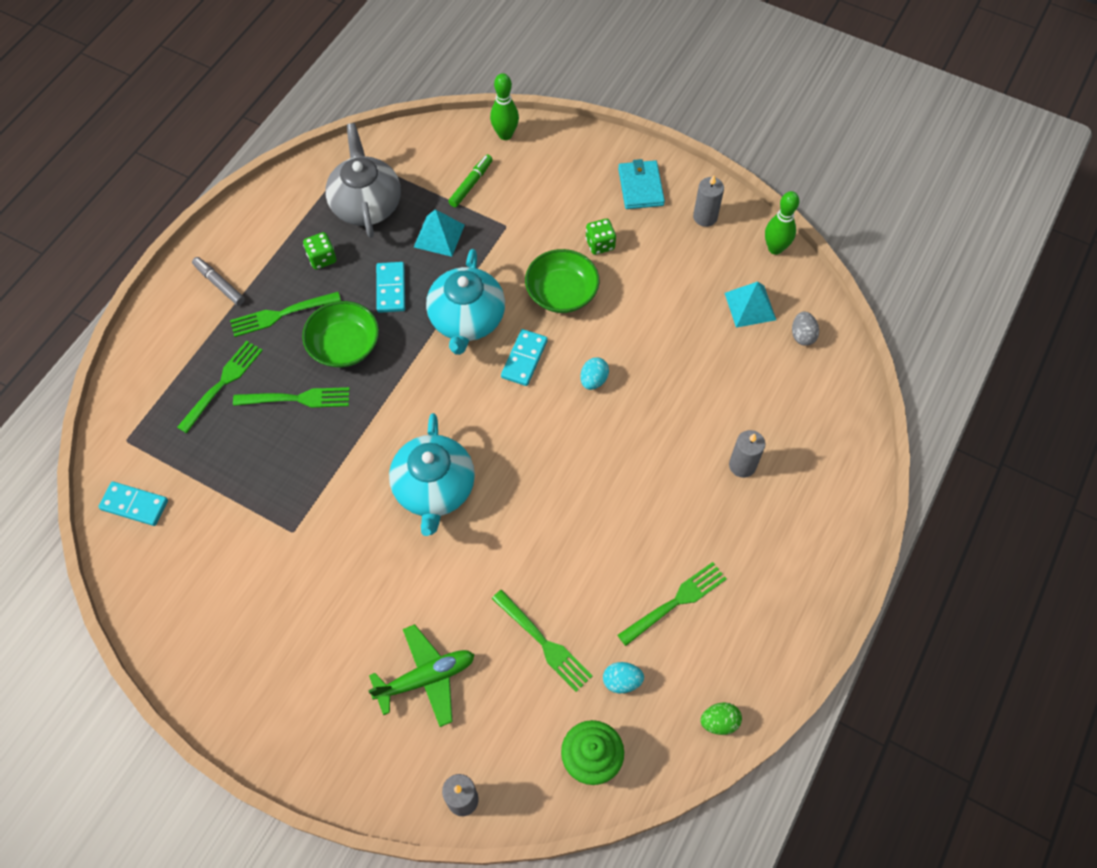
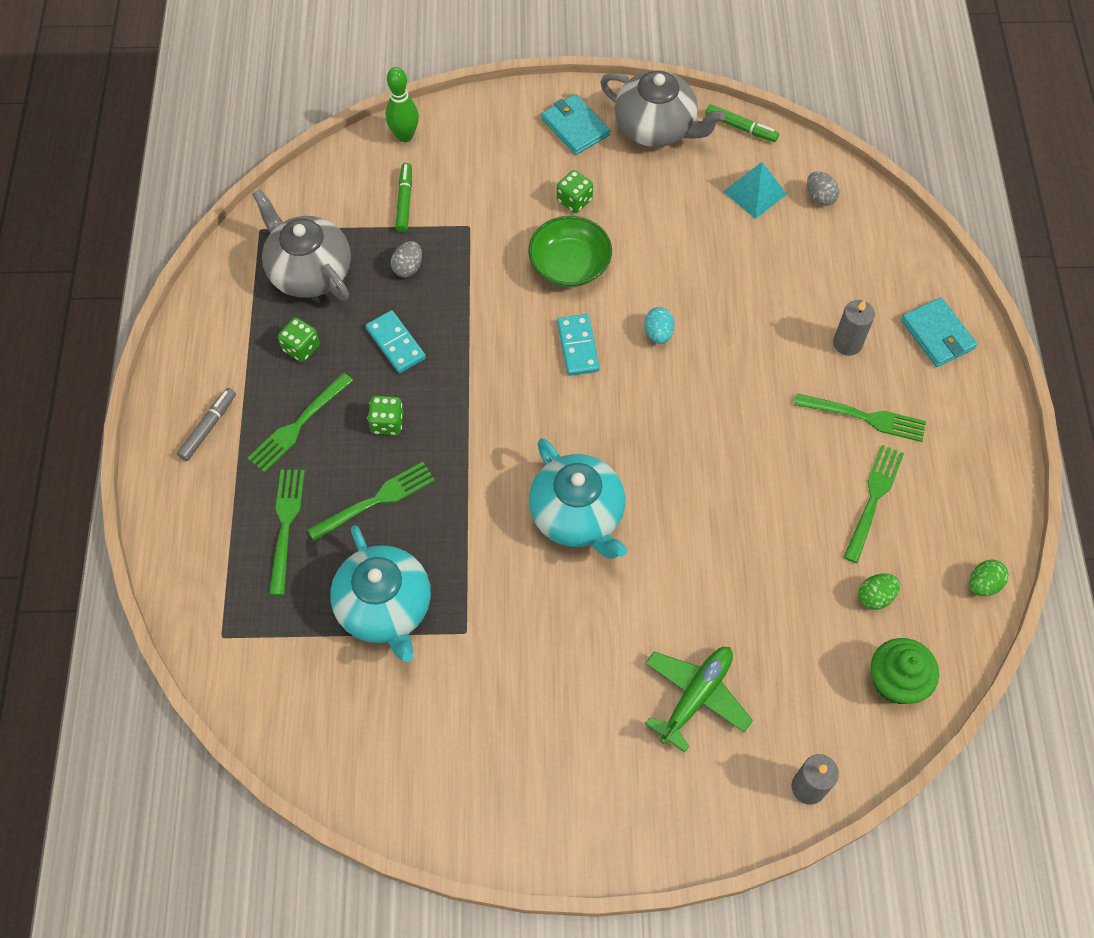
camera: 30 degrees left, 0 degrees up
turquoise domino [98,481,168,526] -> none
grey marker [192,257,245,306] -> grey marker turned 105 degrees clockwise [177,388,236,461]
green bowl [302,301,379,368] -> green dice [368,396,403,435]
turquoise pyramid [414,209,465,257] -> grey egg [391,241,422,277]
turquoise teapot [426,249,505,355] -> turquoise teapot moved to [330,525,431,662]
green fork [492,590,592,692] -> green fork moved to [794,393,926,442]
turquoise egg [603,662,644,693] -> green egg [858,574,900,610]
grey candle [693,175,724,227] -> grey teapot [600,71,726,147]
green bowling pin [765,191,799,255] -> green marker [705,104,779,142]
none -> turquoise wallet [901,297,977,367]

